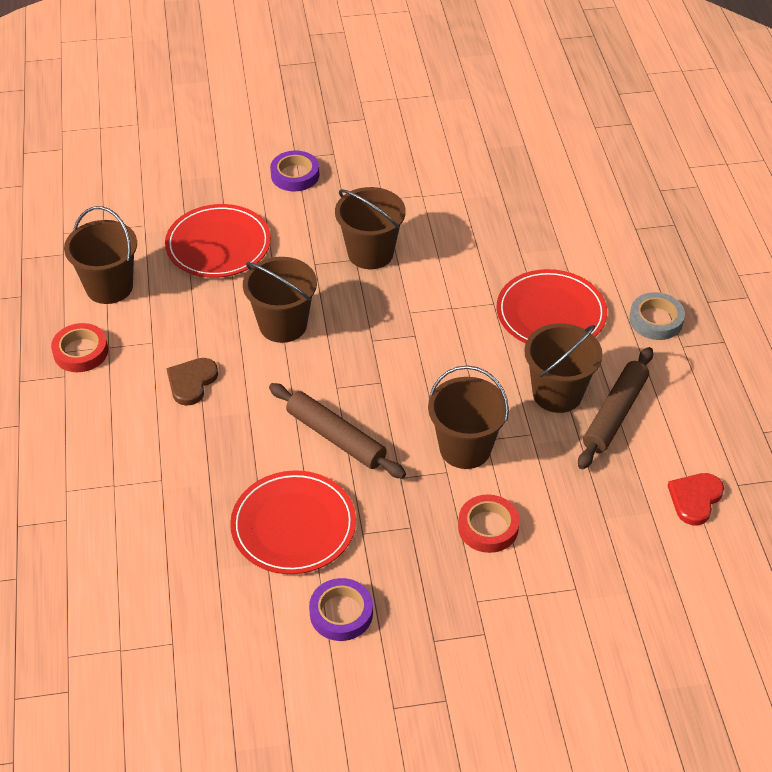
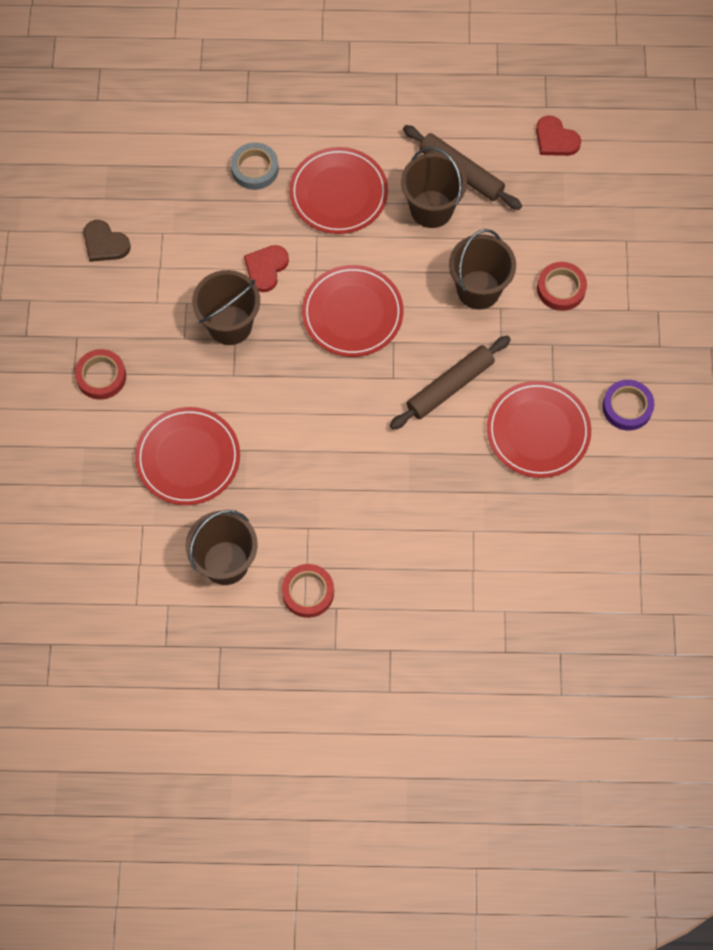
camera: 80 degrees left, 20 degrees up
brown heart [167,358,218,406] -> brown heart moved to [83,220,131,262]
brown bucket [243,257,317,343] -> none
purple tape [270,151,319,191] -> red tape [75,349,126,399]
grey tape [629,292,685,340] -> grey tape moved to [231,143,279,190]
none -> red heart [244,245,289,292]
none -> red plate [302,265,403,357]

